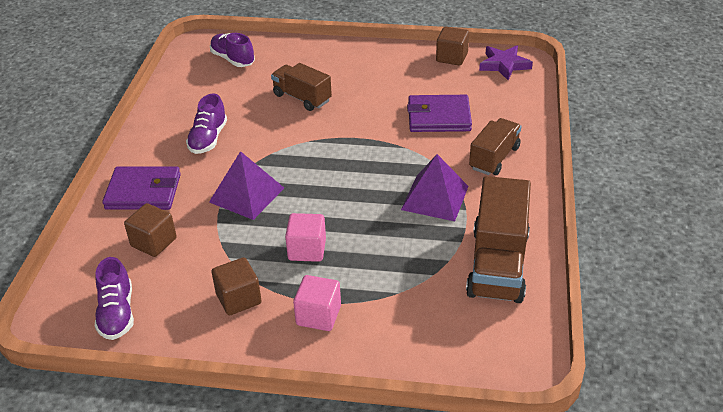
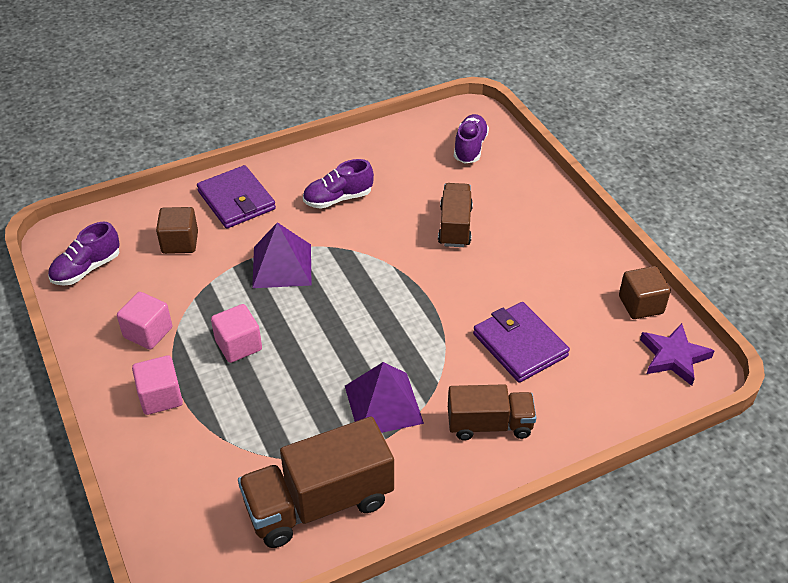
camera: 55 degrees right, 5 degrees up
brown cube [212,257,262,315] -> pink cube [117,292,172,349]

